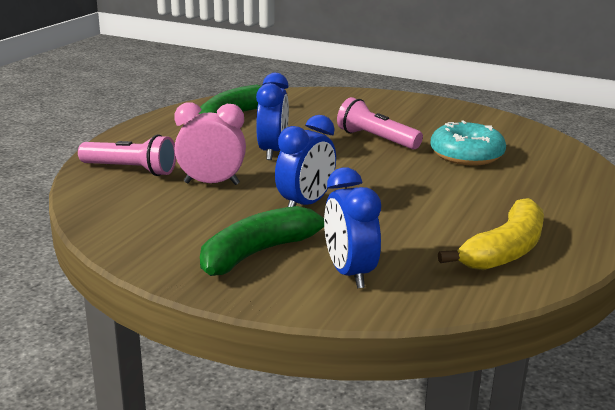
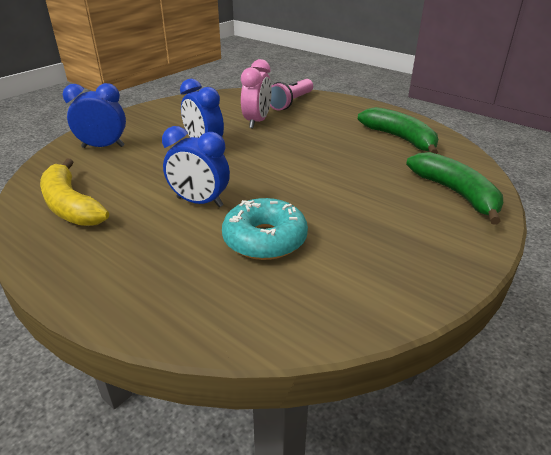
camera: 105 degrees right, 10 degrees up
green banana [200,206,324,276] -> green banana moved to [406,152,503,225]
blue clock [256,73,289,160] -> blue clock moved to [162,126,230,207]
pink flashlight [337,97,423,149] -> none

